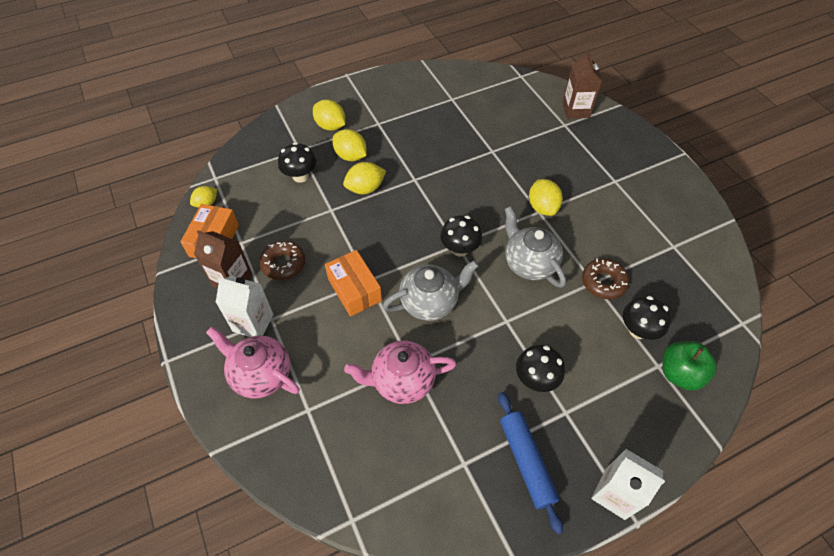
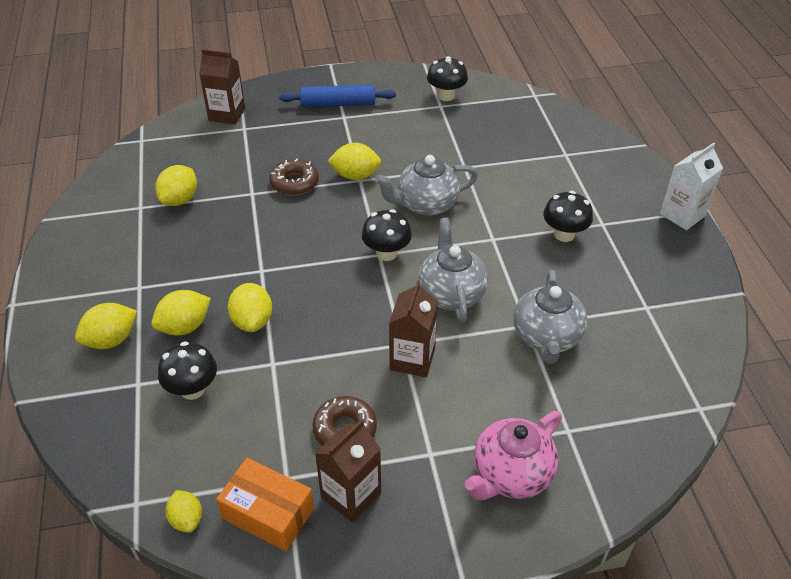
camera: 75 degrees left, 10 degrees down
white carton [216,276,274,337] -> none
orange box [325,250,382,317] -> brown carton [389,280,438,377]
pink teapot [344,341,456,404] -> grey teapot [513,270,588,364]
blue rolling pin [498,392,563,534] -> blue rolling pin moved to [279,85,396,107]
brown donut [582,259,629,299] -> brown donut moved to [269,159,319,196]
black mushroom [623,296,671,340] -> black mushroom moved to [427,56,468,101]
green apple [662,341,717,391] -> none
none -> yellow lemon [155,165,197,206]

